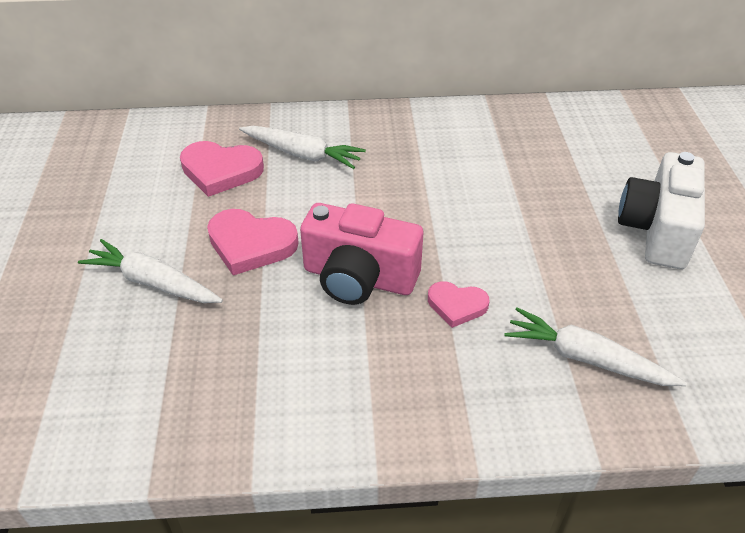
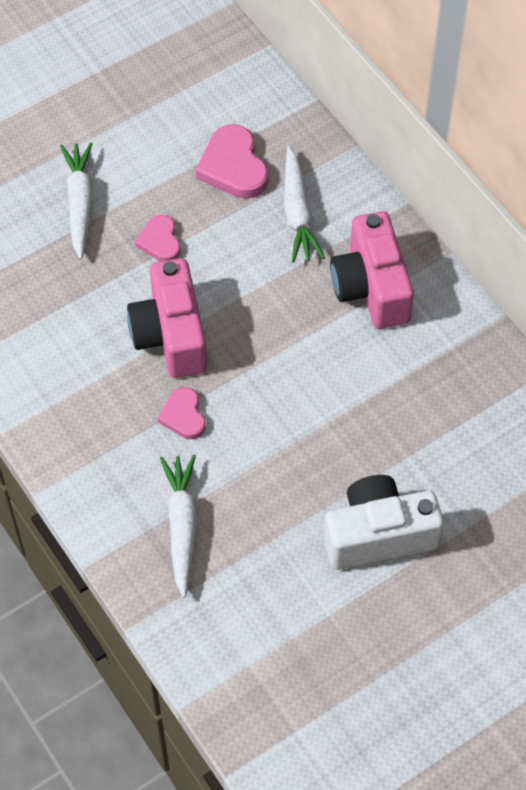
camera: 60 degrees right, 15 degrees up
pink heart [207,209,299,275] -> pink heart [135,215,181,262], size x0.61
none -> pink camera [330,211,414,329]

